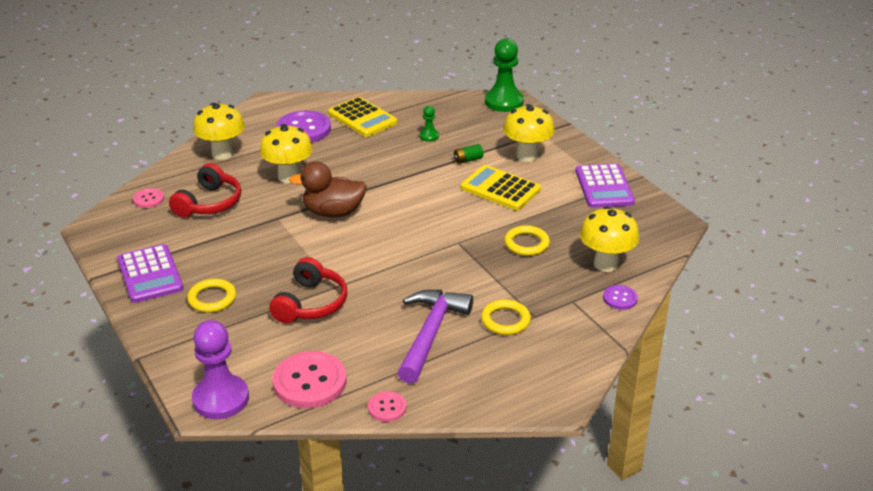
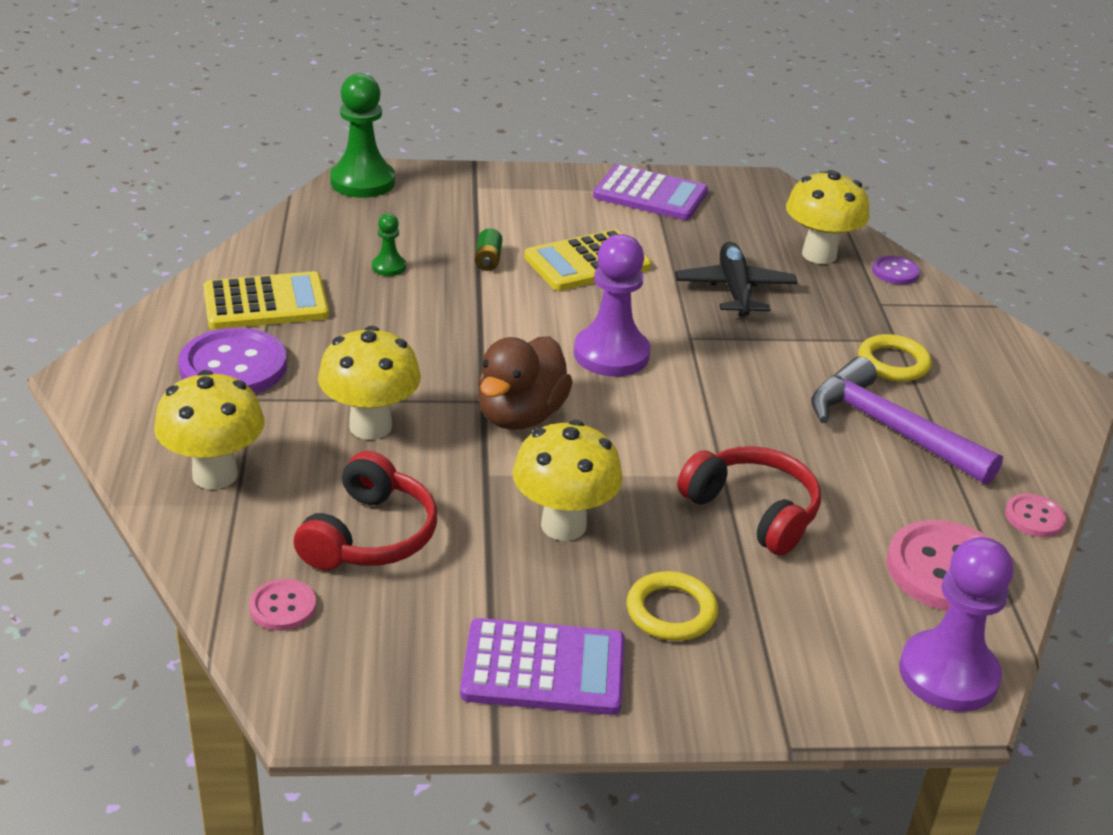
camera: 65 degrees left, 0 degrees up
red headphones [169,163,241,218] -> red headphones turned 60 degrees clockwise [294,451,437,570]
yellow mushroom [503,104,555,162] -> yellow mushroom moved to [513,420,623,541]
yellow ring [504,225,550,256] -> black plane [675,242,798,317]
none -> purple pawn [574,234,650,377]

